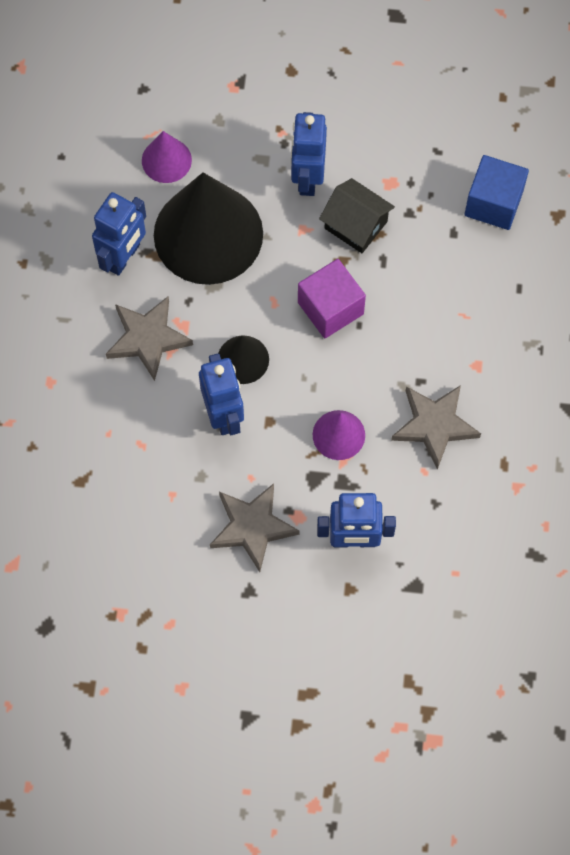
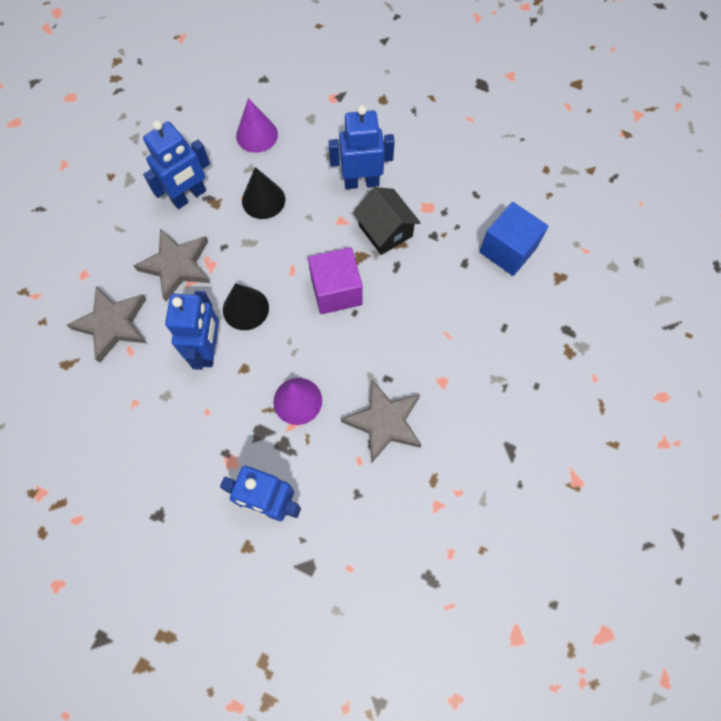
camera: 20 degrees right, 0 degrees up
black cone [154,172,263,285] -> black cone [242,167,285,219], size x0.46
grey star [210,483,300,572] -> grey star moved to [67,286,146,363]
blue robot [291,112,327,196] -> blue robot turned 60 degrees clockwise [328,105,395,189]

